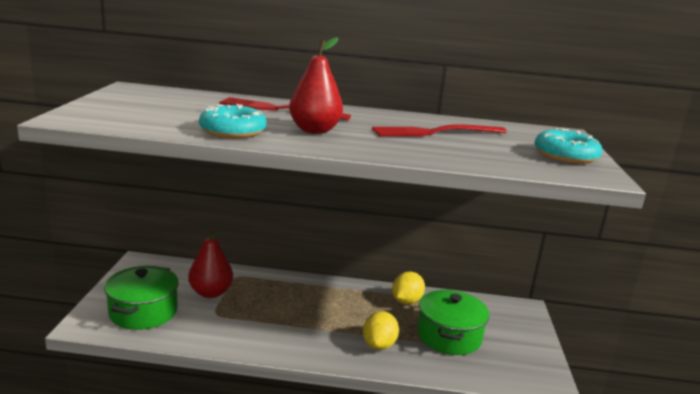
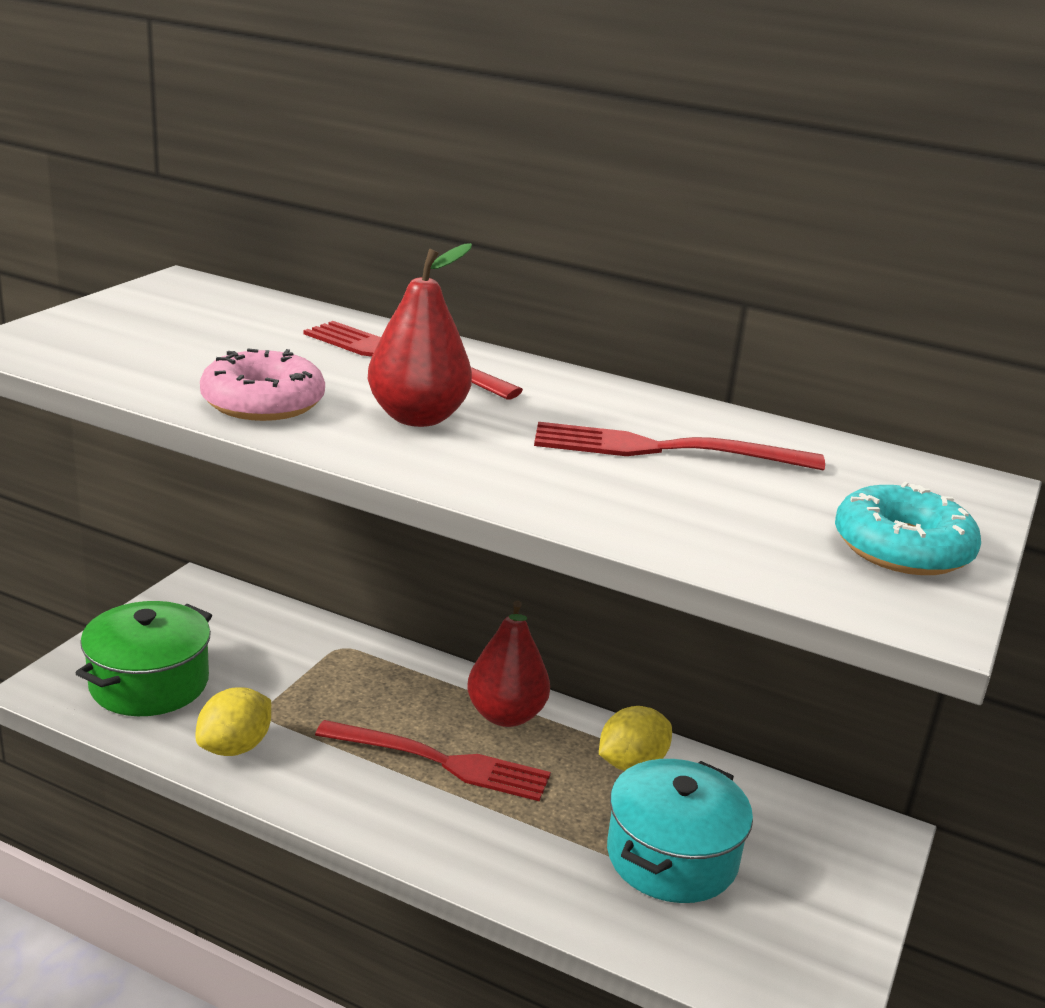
camera: 20 degrees right, 5 degrees up
red pear [188,228,233,298] -> red pear moved to [467,600,550,727]
turquoise donut [199,104,267,138] -> pink donut [200,348,325,421]
yellow lemon [363,311,399,350] -> yellow lemon moved to [196,687,271,756]
green pot [417,290,489,355] -> turquoise pot [607,759,753,903]
none -> red fork [315,720,551,801]

